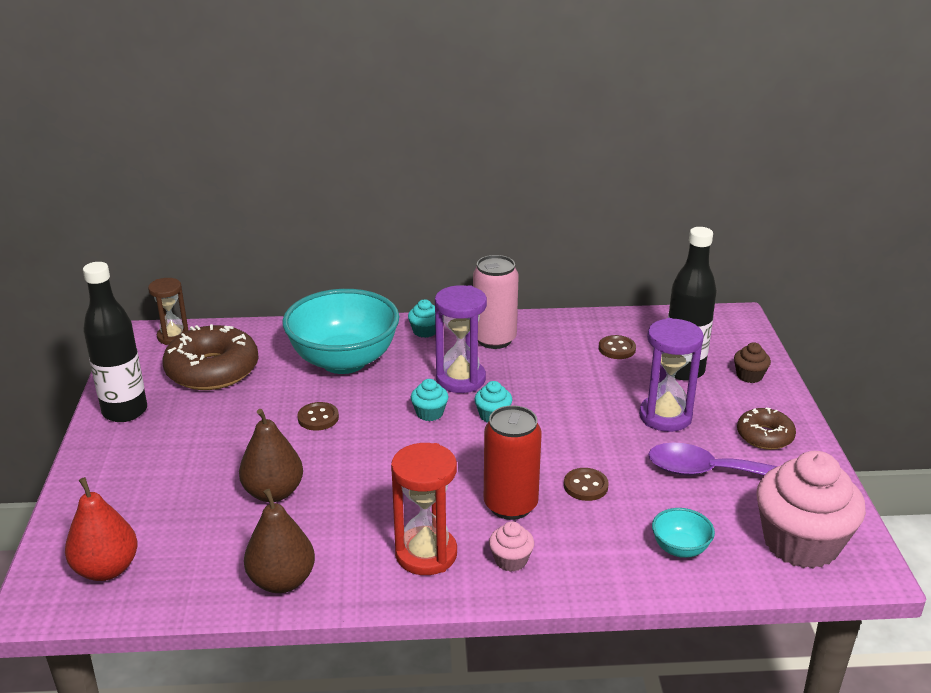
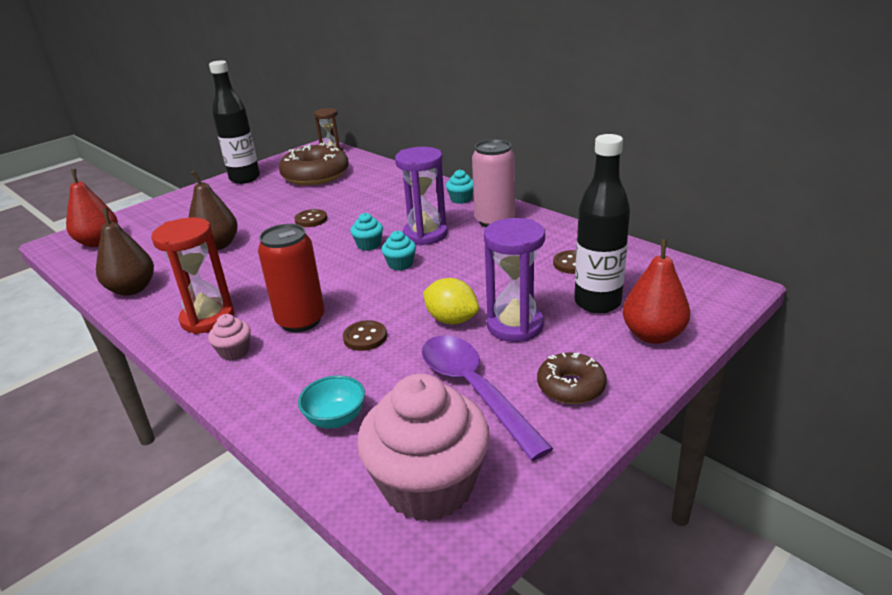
camera: 50 degrees right, 0 degrees up
turquoise bowl [282,289,400,374] -> none
brown cupcake [734,342,771,383] -> red pear [622,239,690,344]
none -> yellow lemon [423,278,479,325]

